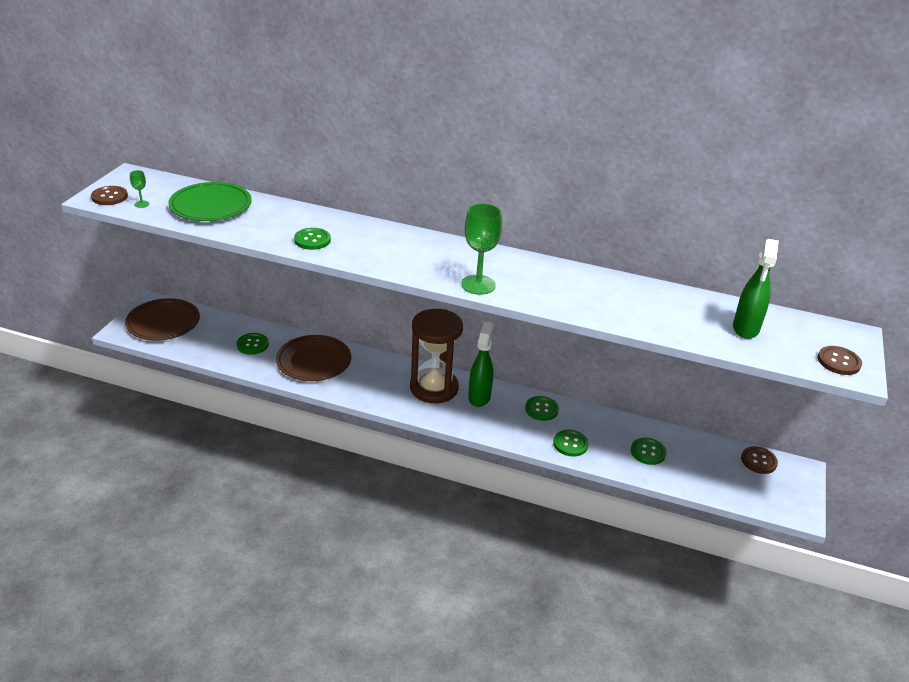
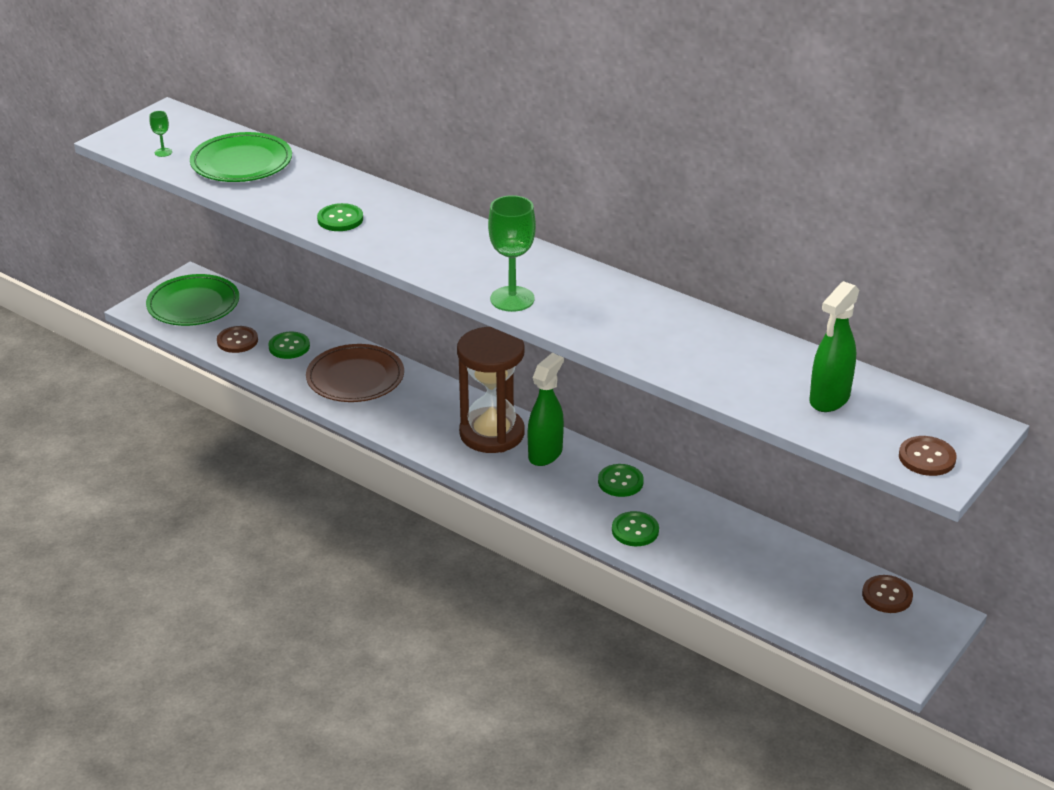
camera: 20 degrees right, 0 degrees up
brown button [91,186,128,205] -> brown button moved to [217,326,258,353]
brown plate [125,298,200,341] -> green plate [146,274,239,326]
green button [631,438,667,465] -> none

